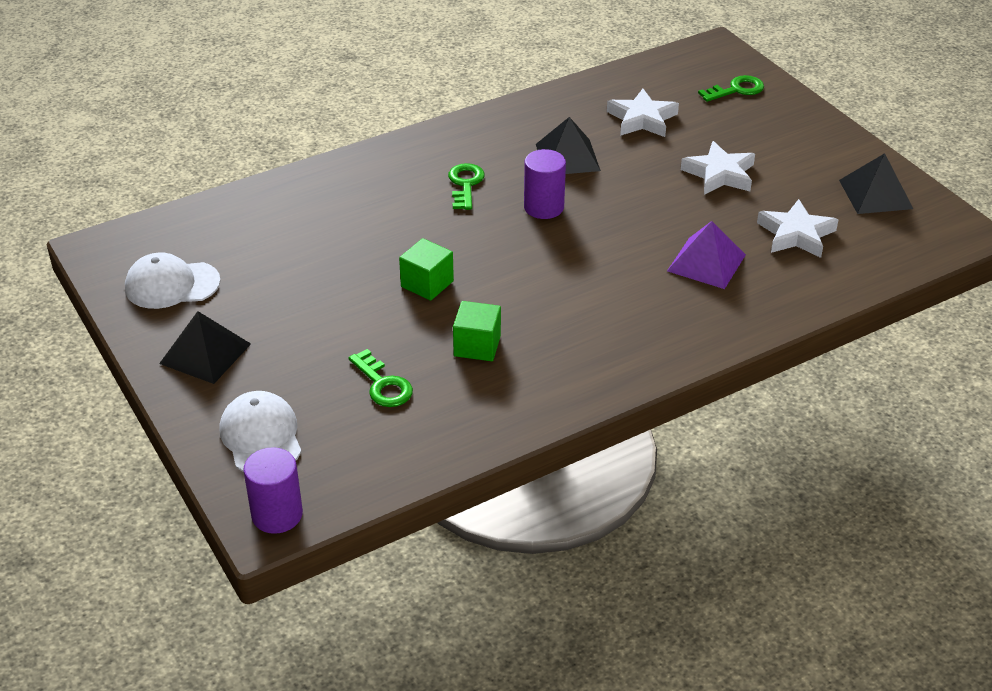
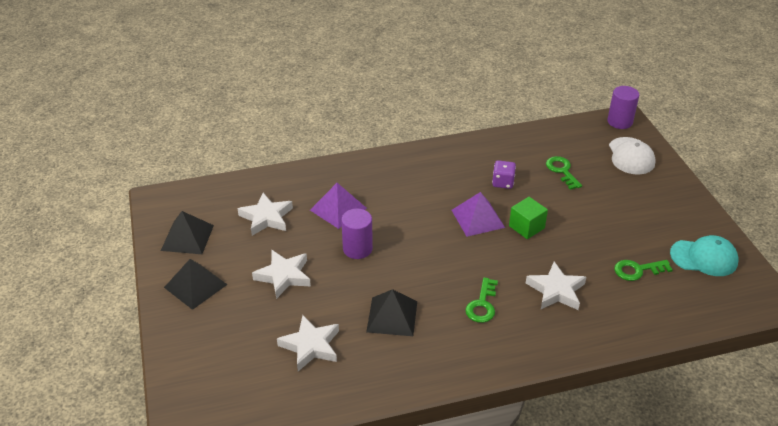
camera: 165 degrees left, 0 degrees up
white cap [125,253,220,309] -> turquoise cap [670,235,738,276]
black pyramid [159,311,251,384] -> black pyramid moved to [164,259,227,310]
green cube [453,301,501,361] -> purple dice [492,160,516,189]
purple cylinder [524,149,566,219] -> purple cylinder moved to [341,209,373,259]
green key [698,75,764,102] -> green key moved to [614,260,673,281]
none -> purple pyramid [452,192,505,237]
none -> white star [526,262,586,310]

